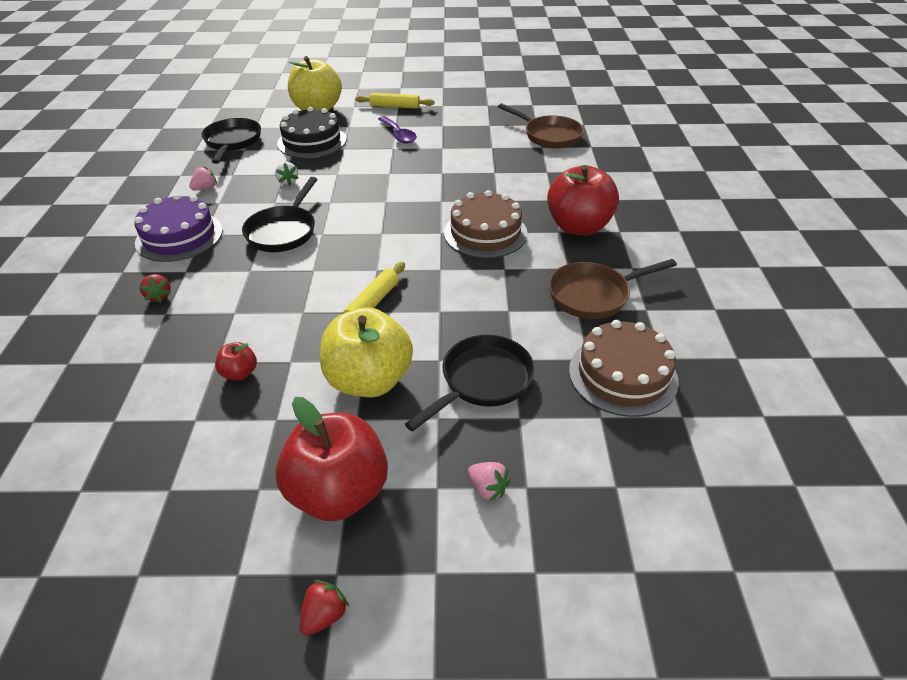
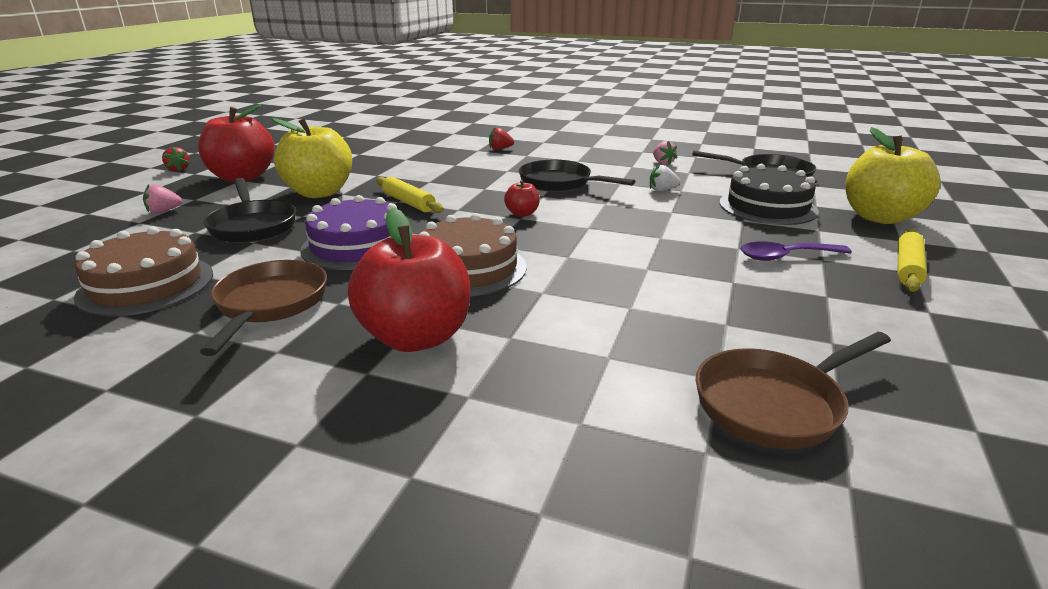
camera: 110 degrees right, 15 degrees down
purple cake [134,194,223,262] -> purple cake moved to [300,195,397,270]
red apple [215,342,257,381] -> red apple moved to [504,180,540,217]

